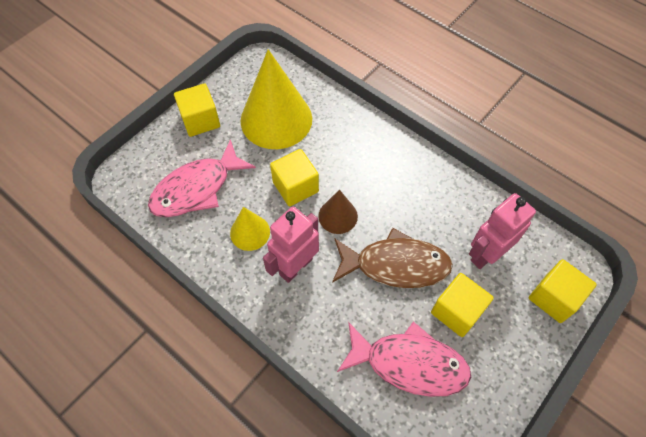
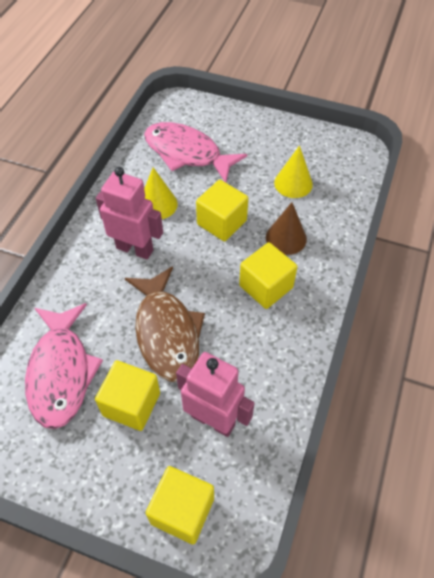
camera: 70 degrees right, 5 degrees down
yellow cube [174,83,220,137] -> yellow cube moved to [239,242,297,309]
yellow cone [240,49,312,149] -> yellow cone [274,145,313,198], size x0.50
brown cone [318,190,358,234] -> brown cone moved to [266,202,307,255]

